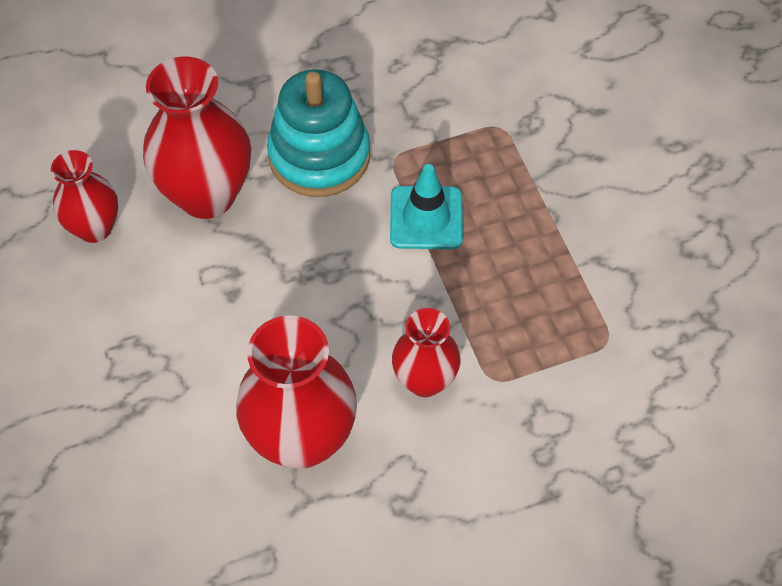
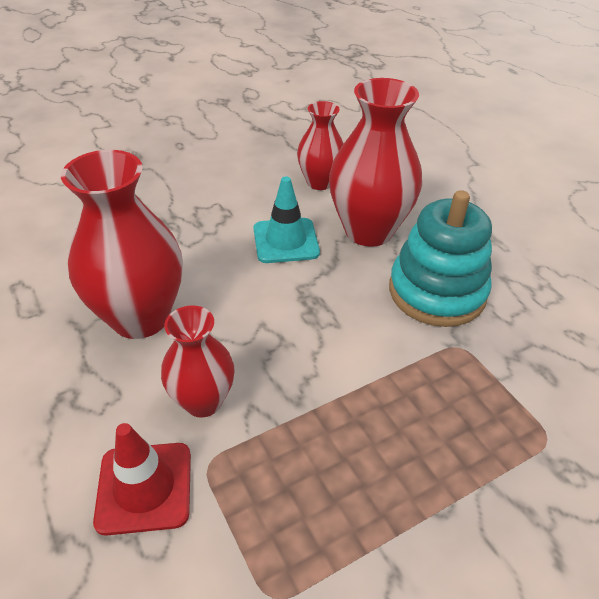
camera: 80 degrees right, 15 degrees down
turquoise traffic cone [390,164,463,249] -> turquoise traffic cone moved to [254,176,320,263]
none -> red traffic cone [93,423,191,536]

